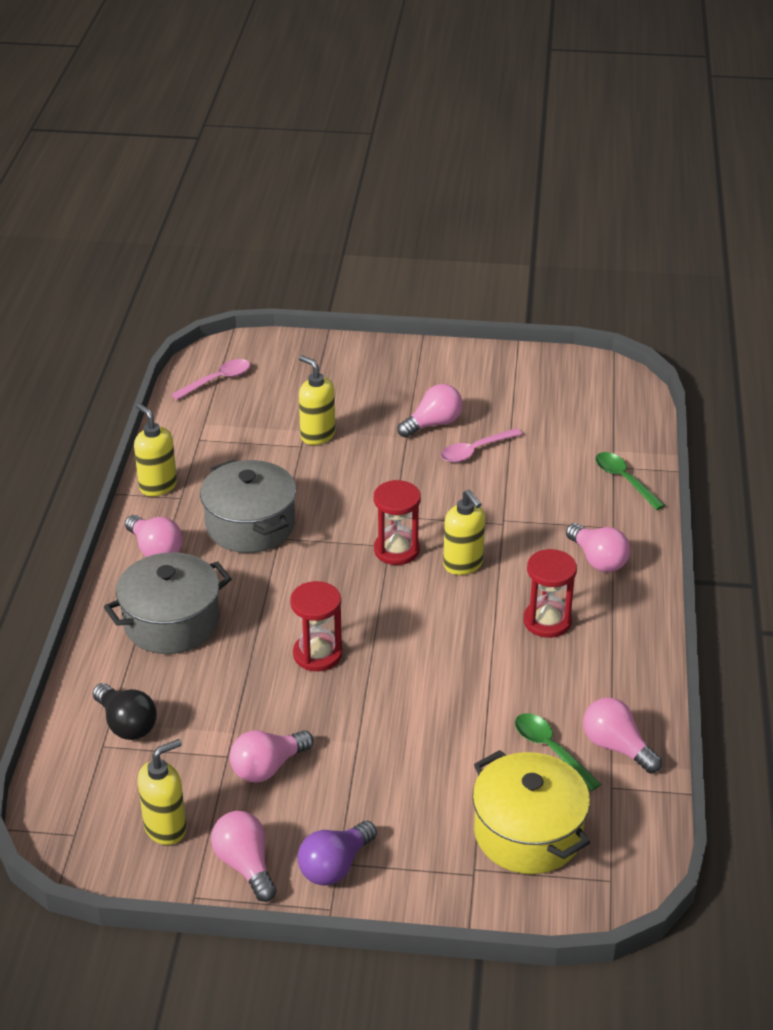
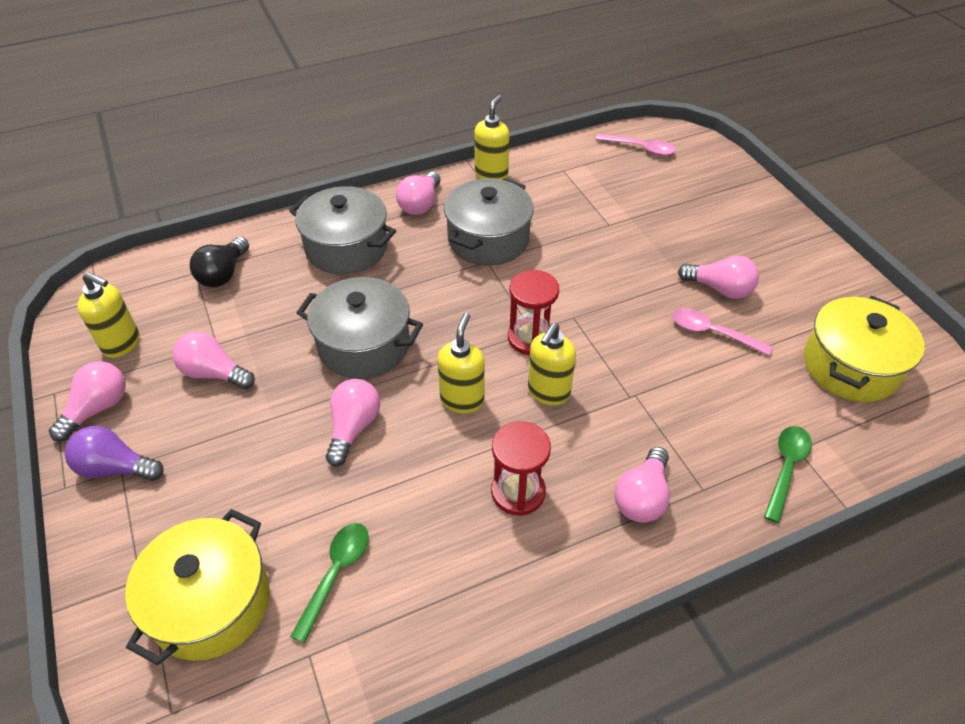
camera: 60 degrees right, 10 degrees up
red hourglass [290,581,343,671] -> grey pot [297,277,423,379]
yellow soap dispenser [299,355,335,445] -> yellow soap dispenser moved to [437,313,484,413]
pink light bulb [583,697,662,773] -> pink light bulb moved to [326,379,380,466]
none -> yellow pot [804,295,924,402]

